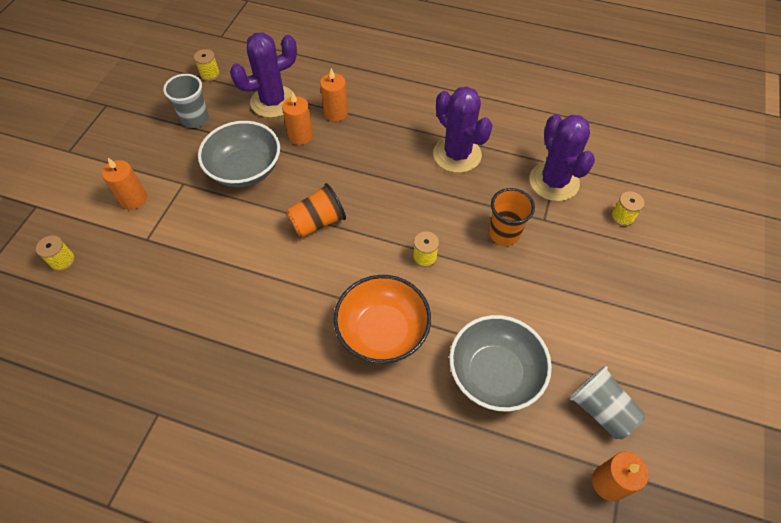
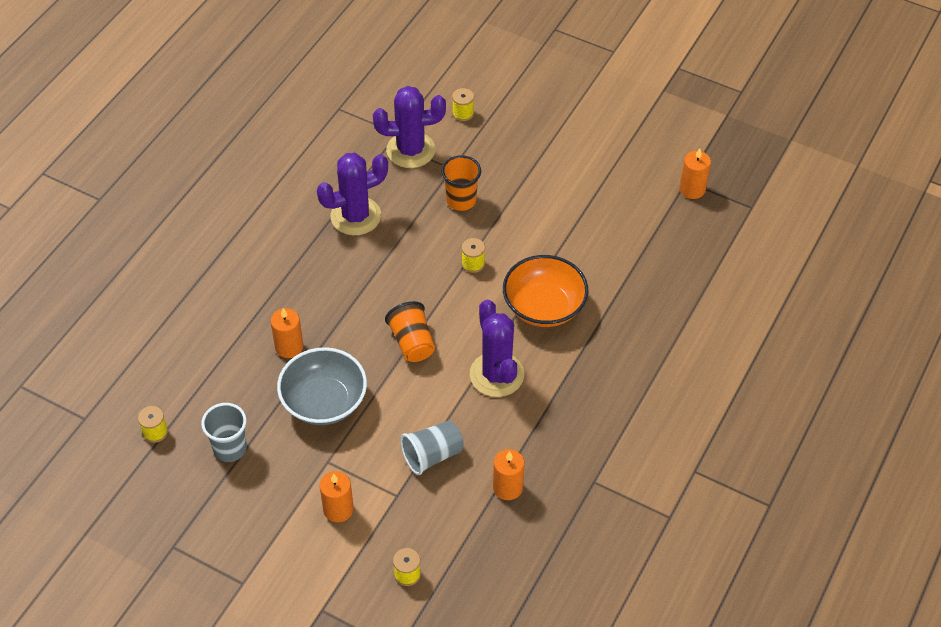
camera: 80 degrees left, 5 degrees down
purple cactus [230,32,297,118] -> purple cactus moved to [470,299,524,397]
orange candle [320,68,348,121] -> orange candle moved to [493,449,525,500]
grey bowl [449,315,552,412] -> none
grey cup [570,366,645,440] -> grey cup moved to [400,421,464,475]

